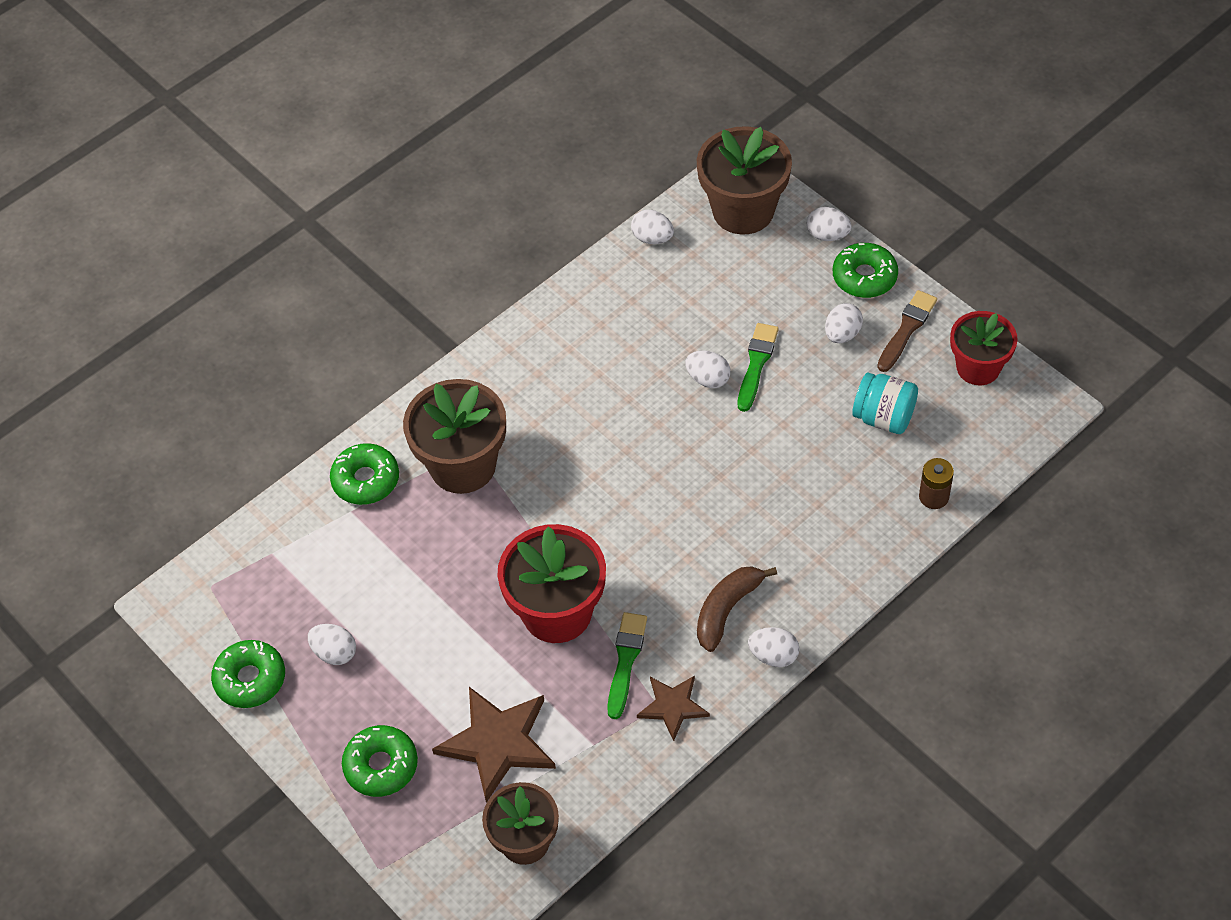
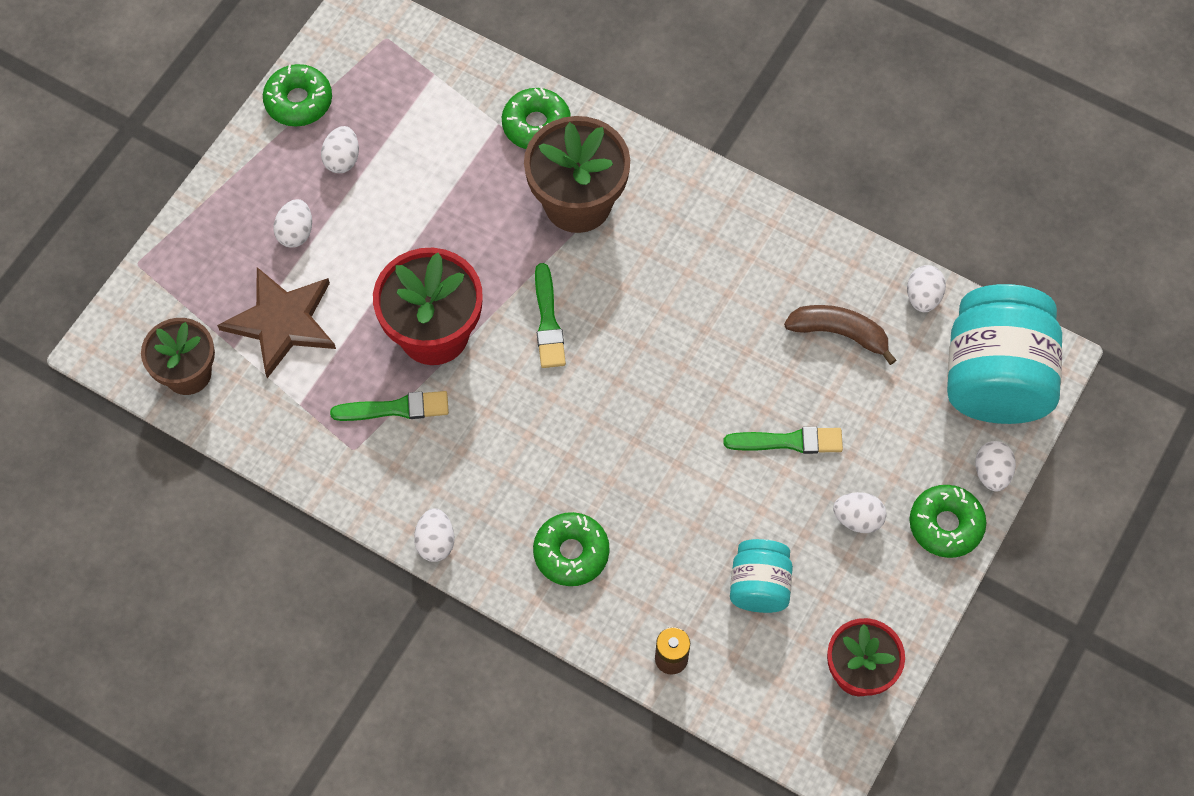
camera: 70 degrees right, 10 degrees up
green donut [342,725,418,797] -> green donut moved to [533,512,610,586]
brown star [637,675,710,741] -> none
white egg [685,350,730,388] -> white egg moved to [273,199,312,247]
brown flower pot [697,126,792,235] -> turquoise jar [947,284,1062,424]
brown banana [697,566,777,652] -> brown banana moved to [784,305,896,365]
brown brush [877,290,937,372] -> none
none -> green brush [535,263,566,368]

